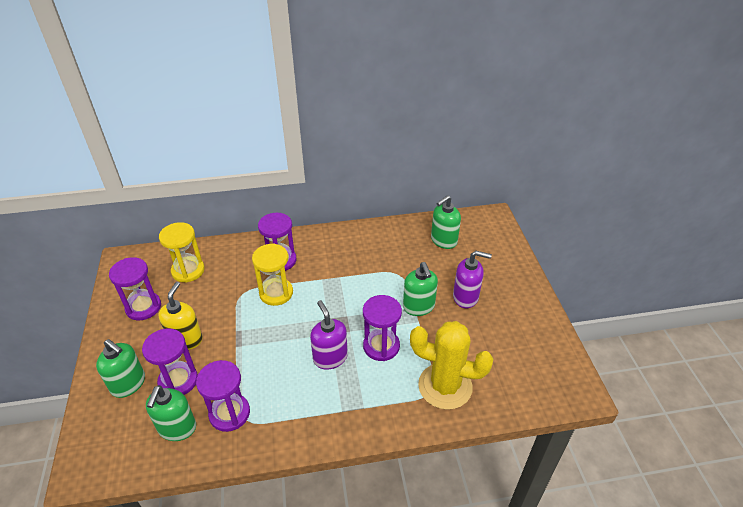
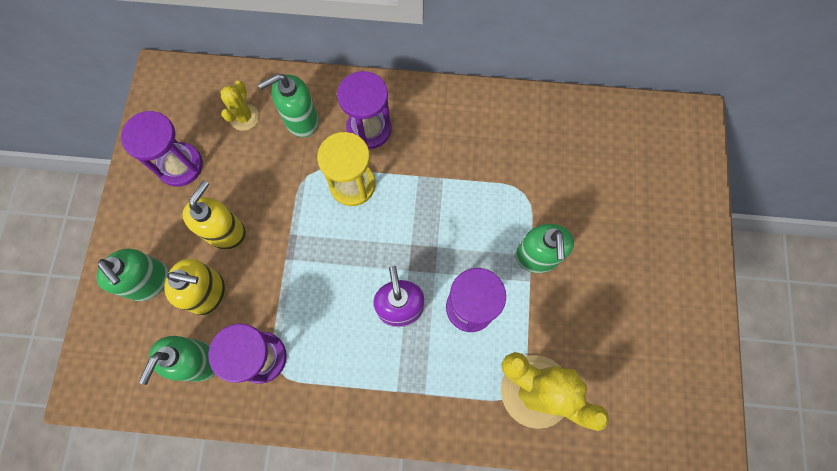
camera: 15 degrees right, 30 degrees up
purple hourglass [142,328,198,395] -> yellow soap dispenser [164,259,225,315]
yellow hourglass [159,222,205,283] -> yellow cactus [220,80,259,131]
green soap dispenser [431,195,461,249] -> green soap dispenser moved to [258,73,319,137]
purple soap dispenser [453,251,492,308] -> none

